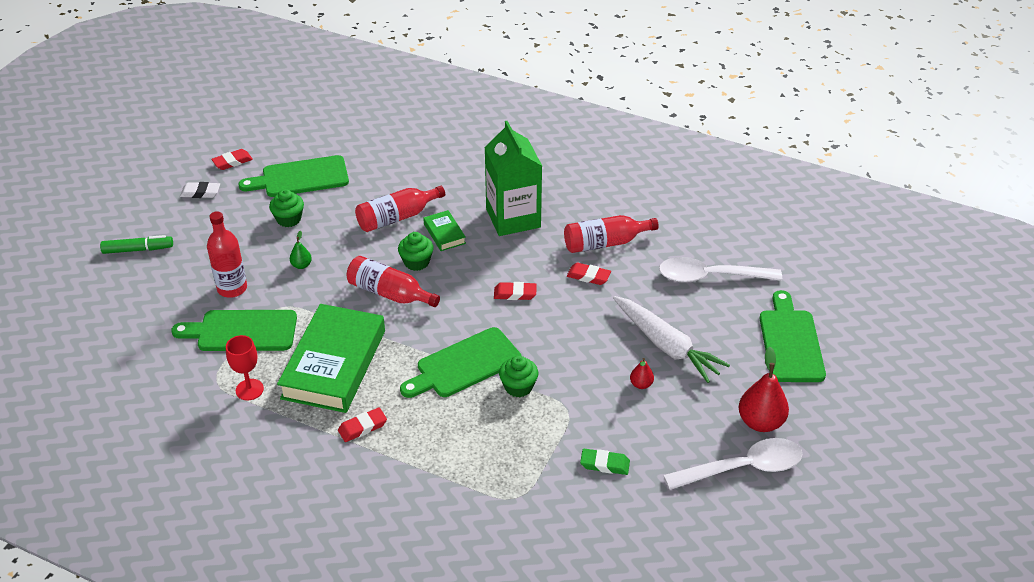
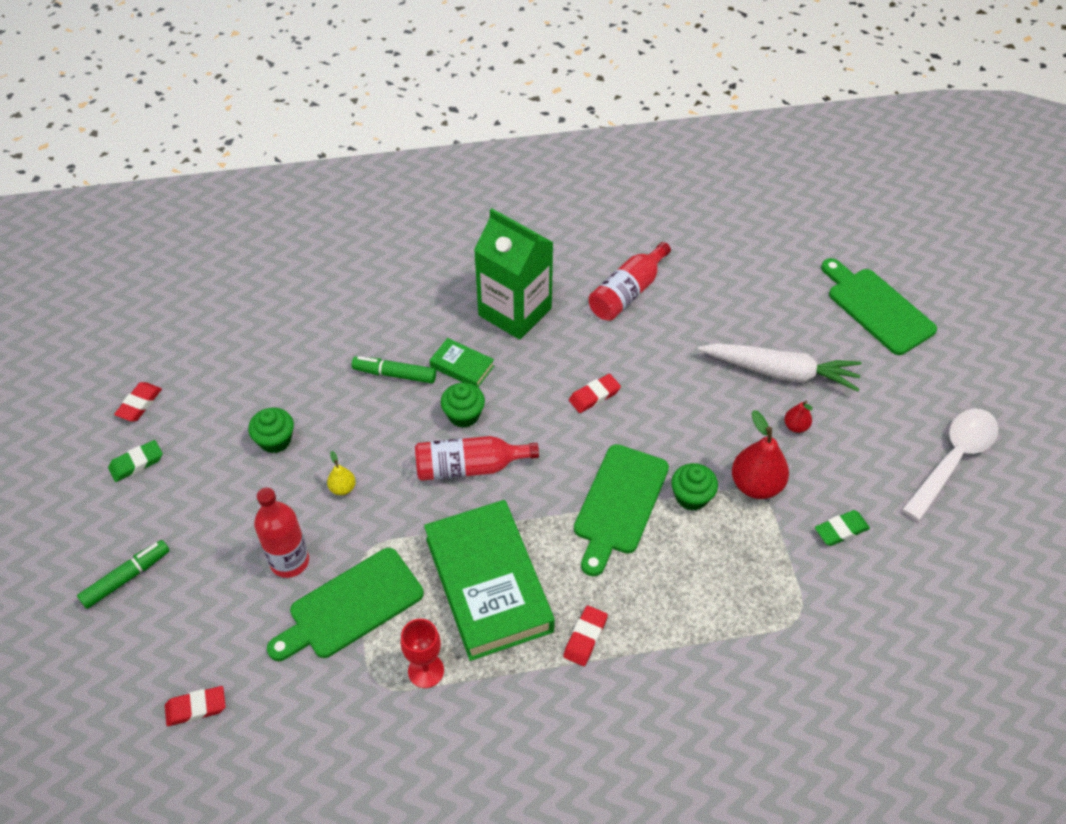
camera: 35 degrees left, 10 degrees up
white eraser [180,182,220,198] -> green eraser [108,440,163,482]
green cutting board [238,155,349,197] -> none
green pear [290,230,312,269] -> yellow pear [327,451,356,495]
red bottle [355,186,445,232] -> green marker [352,356,436,383]
red eraser [567,263,611,285] -> red eraser moved to [165,686,226,726]
white spoon [659,257,782,283] -> none
red pear [739,347,789,432] -> red pear moved to [732,410,789,499]

